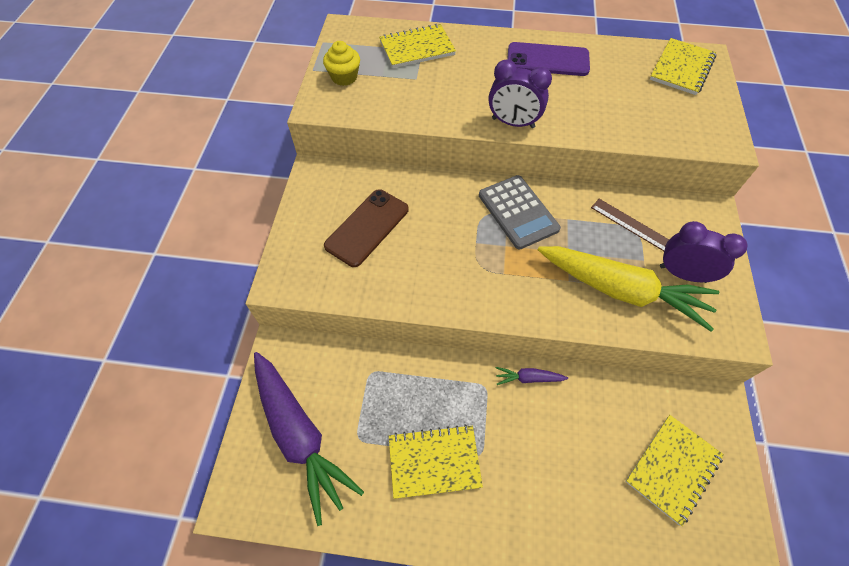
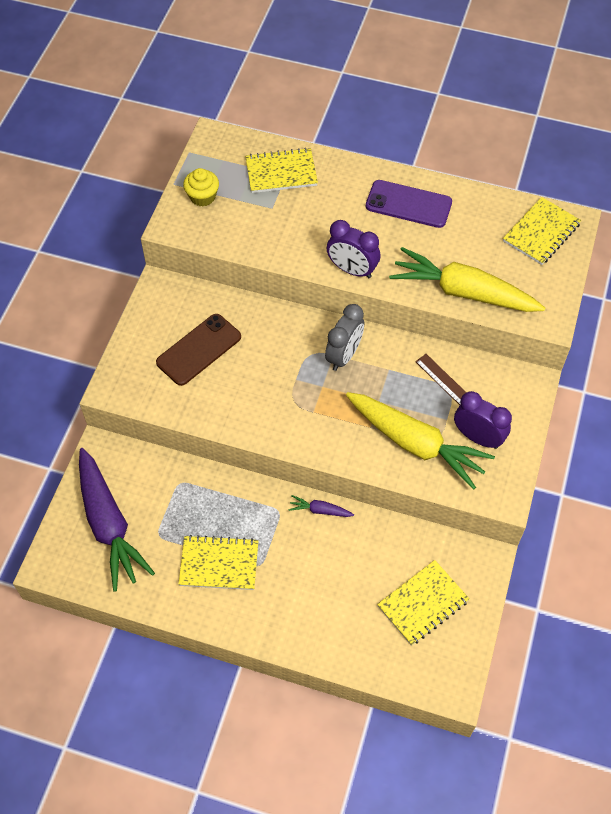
camera: 10 degrees right, 0 degrees up
grey calculator [479,175,561,250] -> grey clock [325,304,364,371]
none -> yellow carrot [389,247,545,312]

